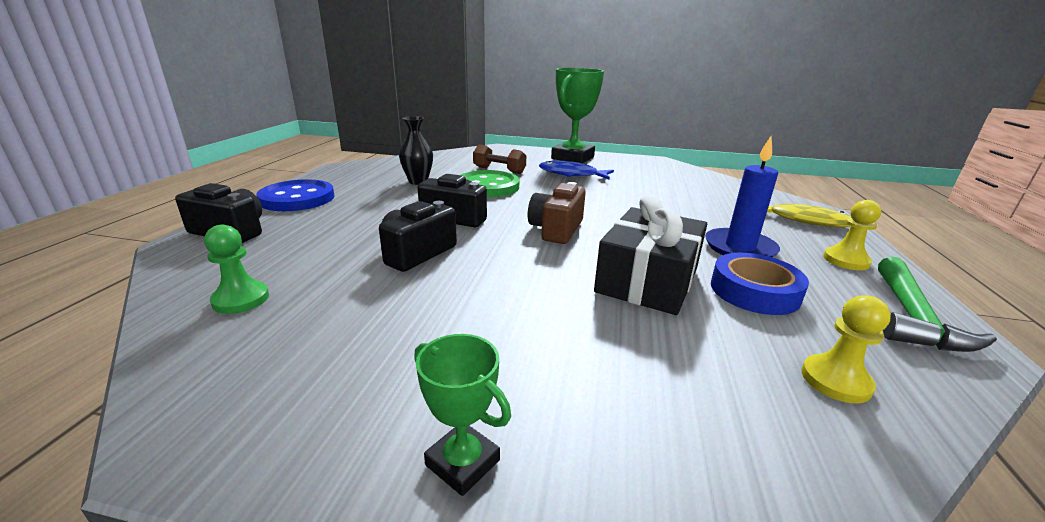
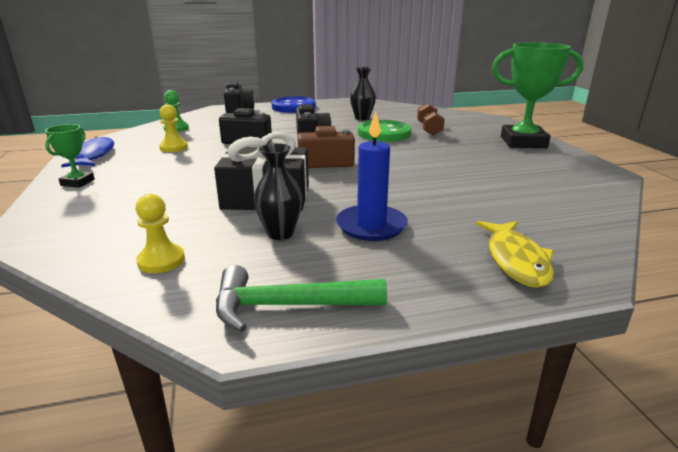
camera: 65 degrees right, 0 degrees up
blue fish [539,161,614,179] -> blue fish moved to [61,136,114,167]
blue tape [711,253,809,315] -> black vase [254,143,303,240]
yellow pawn [823,200,881,270] -> yellow pawn moved to [159,105,188,152]

